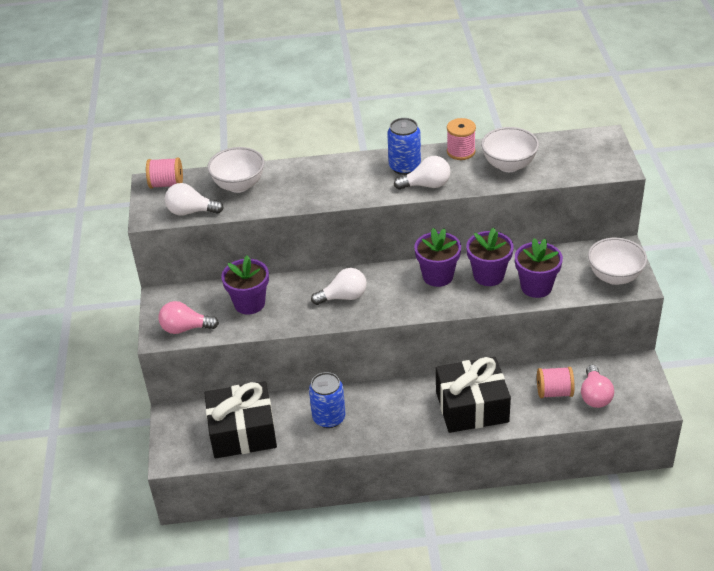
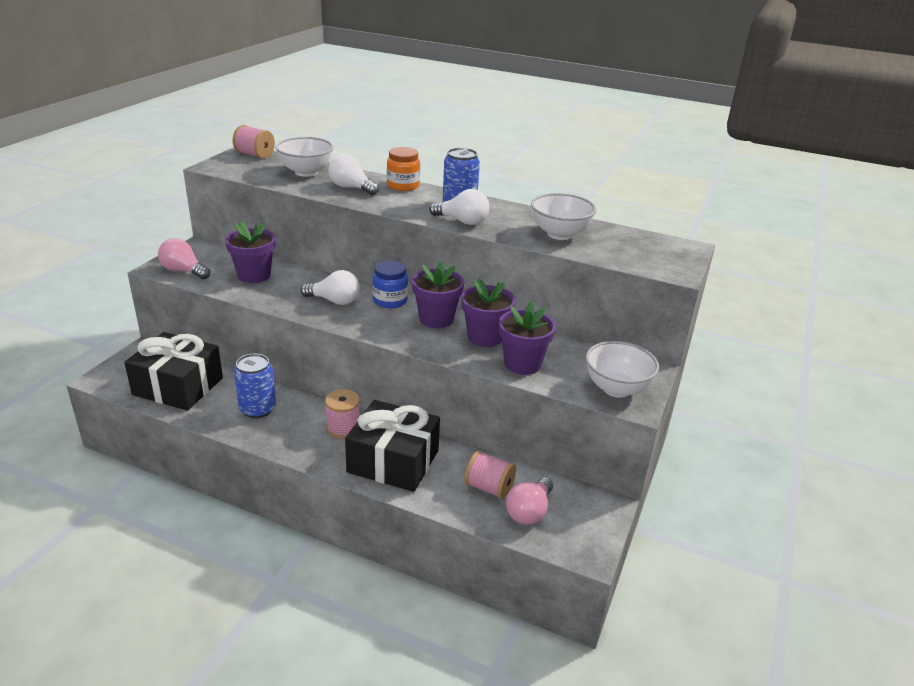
camera: 25 degrees right, 10 degrees down
white light bulb [165,183,224,216] -> white light bulb moved to [328,154,379,195]
pink spool [447,118,476,160] -> pink spool moved to [325,389,360,439]
none -> blue jar [372,261,408,308]
none -> orange jar [387,147,420,191]

